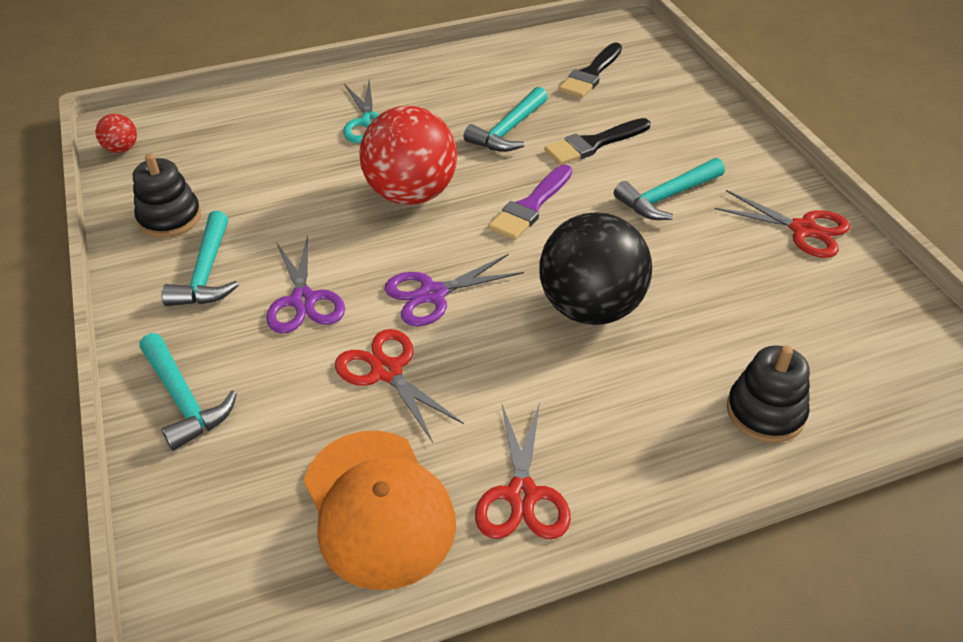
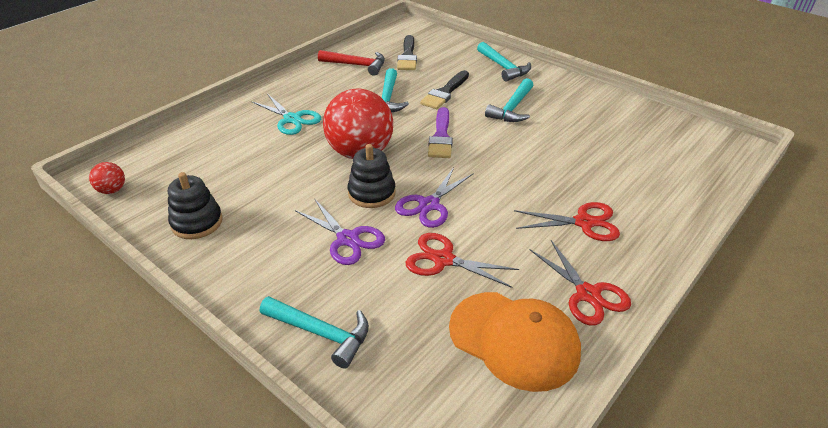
camera: 30 degrees left, 5 degrees down
turquoise hammer [162,211,239,306] -> turquoise hammer moved to [477,42,531,81]
black ball [539,213,652,325] -> none
red scissors [715,190,850,258] -> red scissors moved to [514,202,620,241]
black stacking toy [727,346,810,443] -> black stacking toy moved to [348,144,396,208]
none -> red hammer [318,50,385,76]

